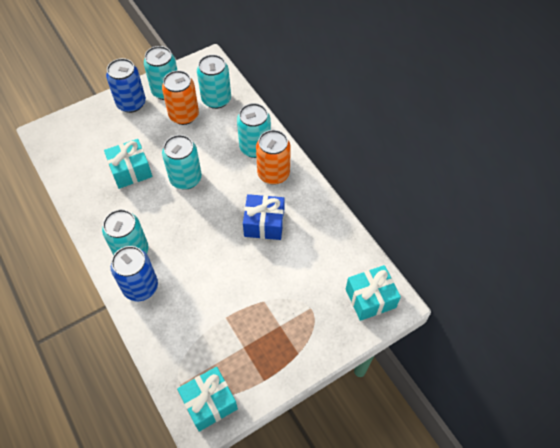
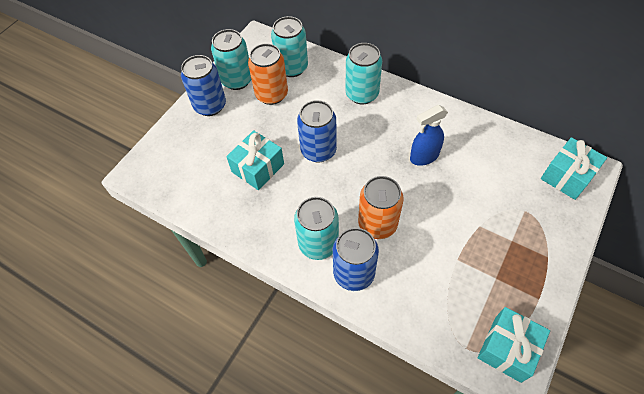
camera: 25 degrees left, 0 degrees up
turquoise can [162,135,202,190] -> blue can [297,100,337,162]
blue gift [243,194,285,240] -> blue spray bottle [410,105,448,166]
orange can [256,130,291,185] -> orange can moved to [358,176,404,239]

